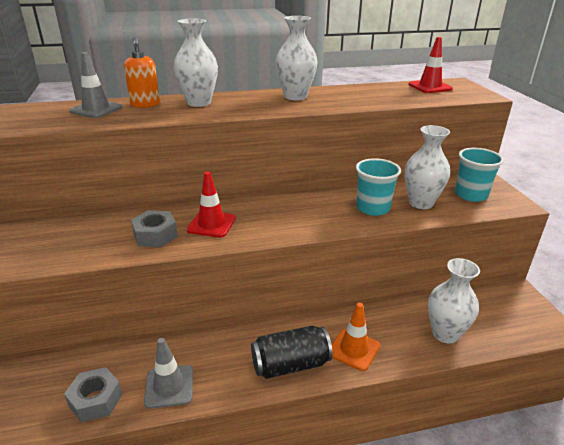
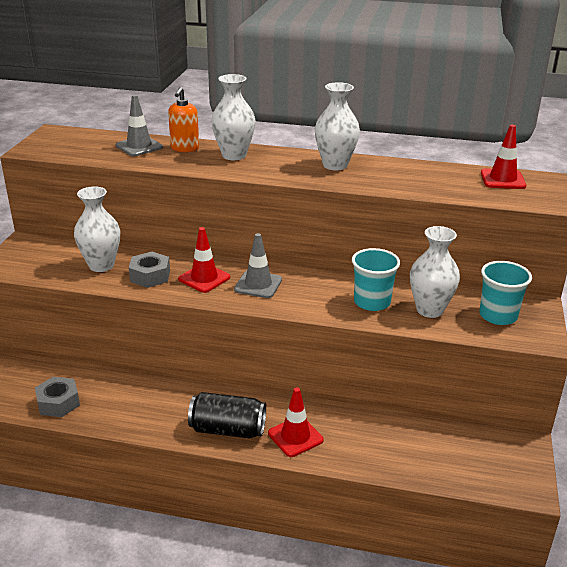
camera: 25 degrees right, 0 degrees up
grey traffic cone [144,338,193,409] -> grey traffic cone moved to [234,233,282,298]
orange traffic cone [332,303,380,371] -> red traffic cone [268,387,324,457]
white vase [428,258,480,343] -> white vase moved to [74,187,120,272]

